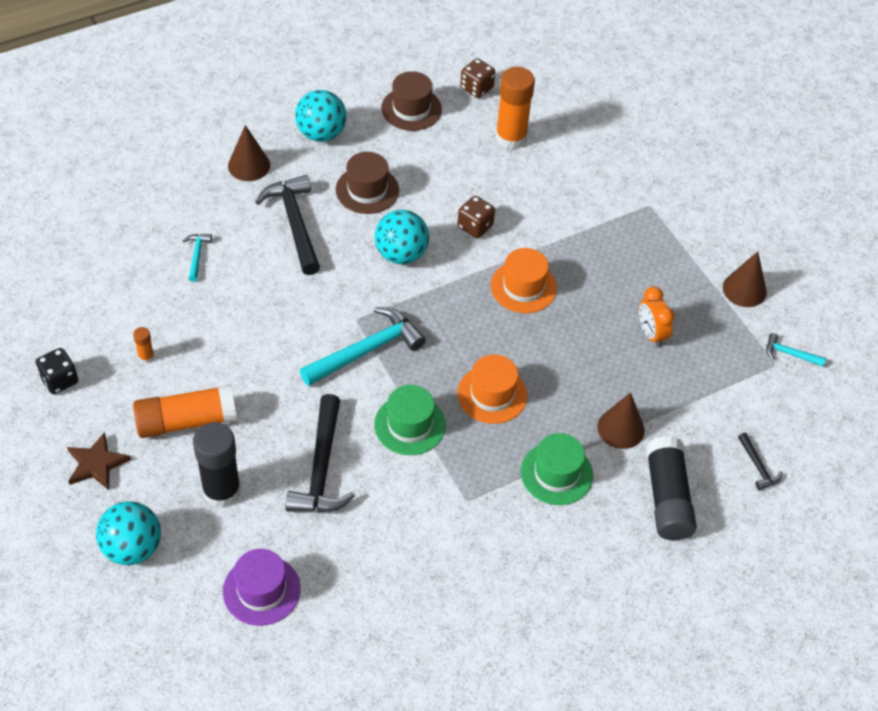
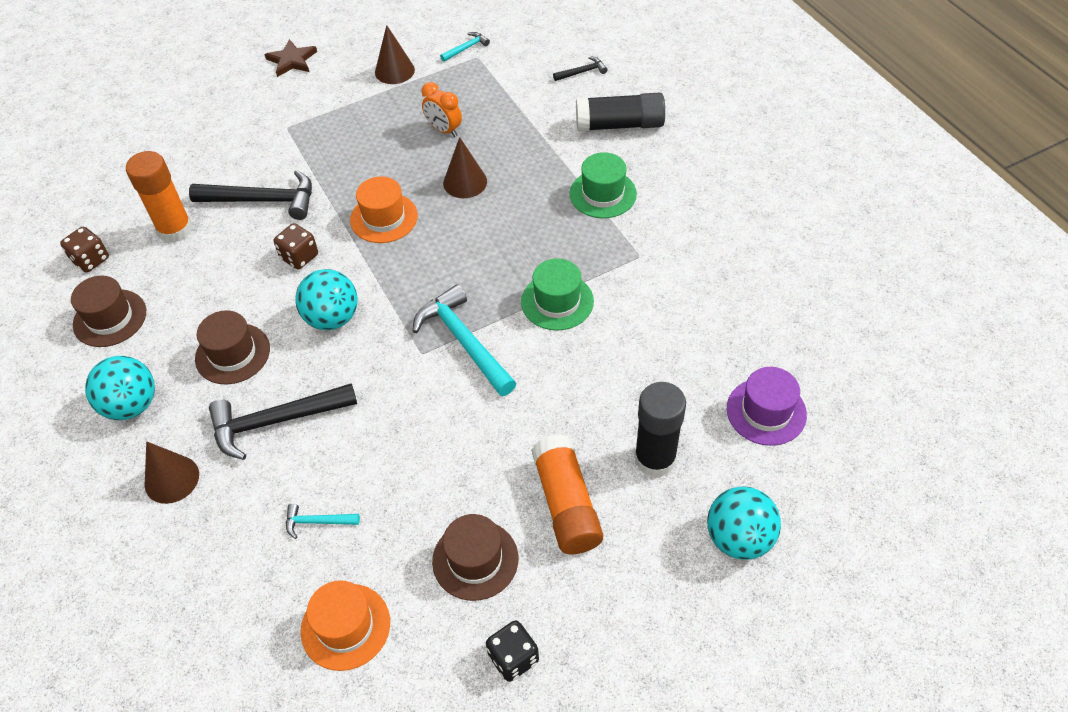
camera: 85 degrees left, 0 degrees up
brown star [67,432,131,490] -> brown star moved to [264,39,317,77]
orange glue stick [133,327,154,363] -> brown hat [432,514,518,601]
black hammer [286,394,355,512] -> black hammer moved to [189,170,312,220]
orange hat [457,354,528,424] -> orange hat moved to [301,580,390,671]
brown cone [597,392,645,449] -> brown cone moved to [443,137,487,198]
orange clock [639,287,675,347] -> orange clock turned 60 degrees clockwise [421,82,462,137]
turquoise hammer [766,333,826,366] -> turquoise hammer turned 150 degrees counterclockwise [440,32,490,62]

